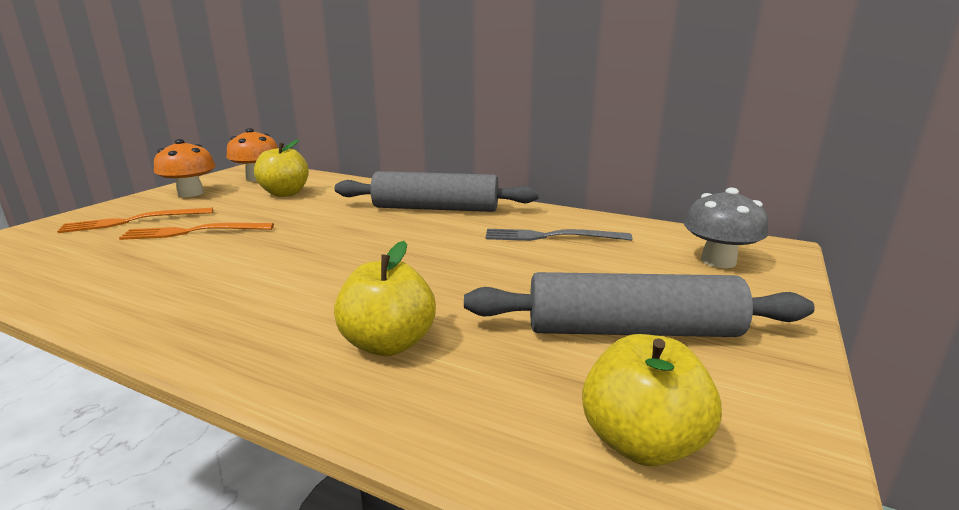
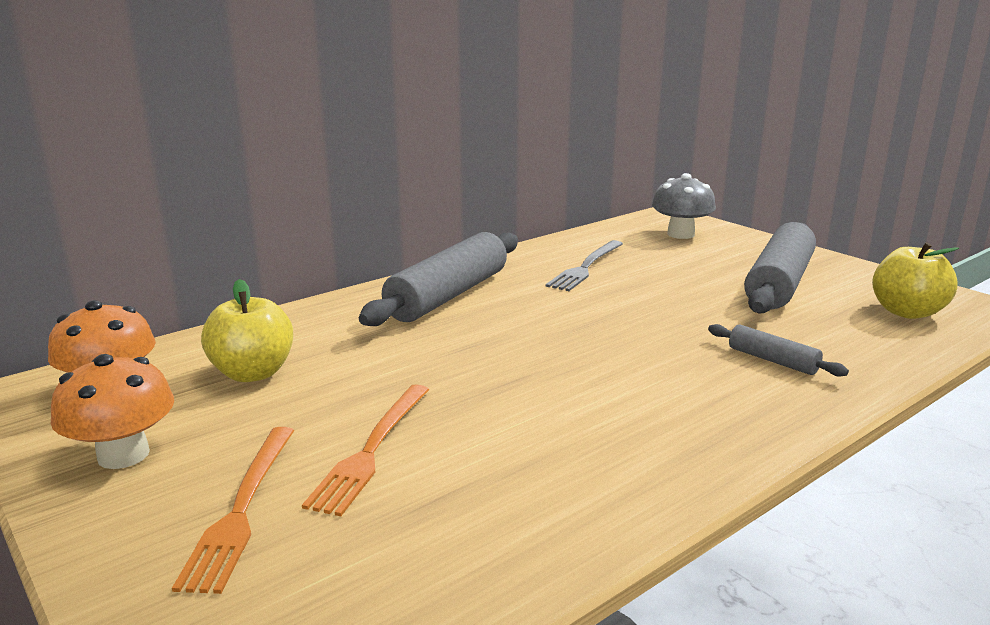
camera: 65 degrees left, 0 degrees up
yellow apple [334,241,436,356] -> grey rolling pin [708,324,849,377]

